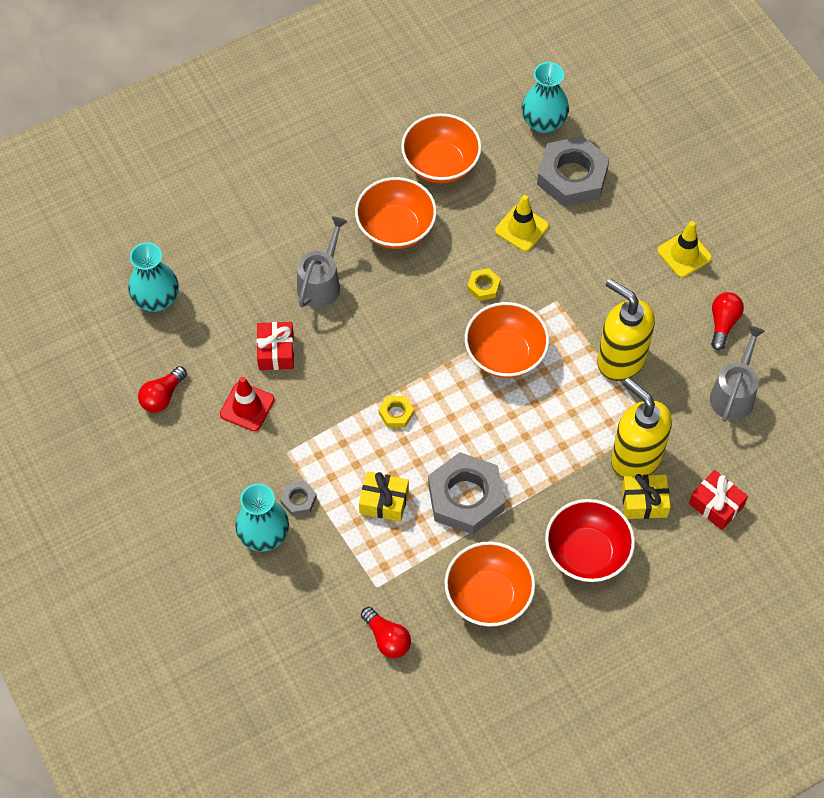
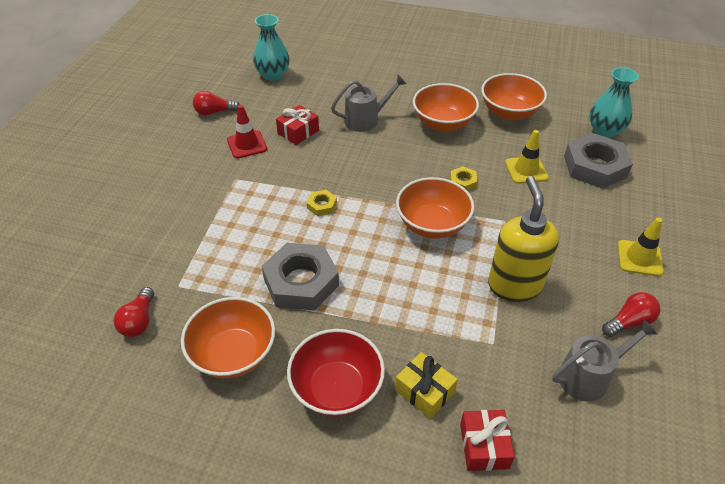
camera: 45 degrees right, 15 degrees down
turquoise vase [235,484,289,552] -> none
grey nut [280,481,317,516] -> none
yellow gift [359,471,409,522] -> none
yellow soap dispenser [611,378,672,478] -> none

